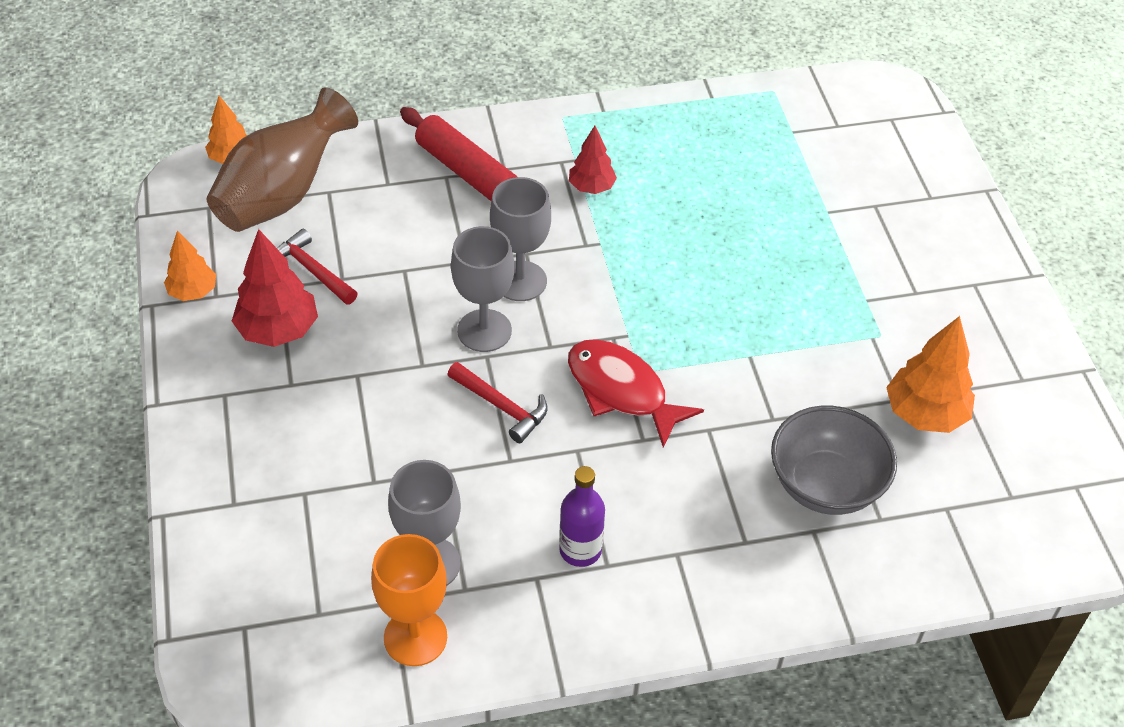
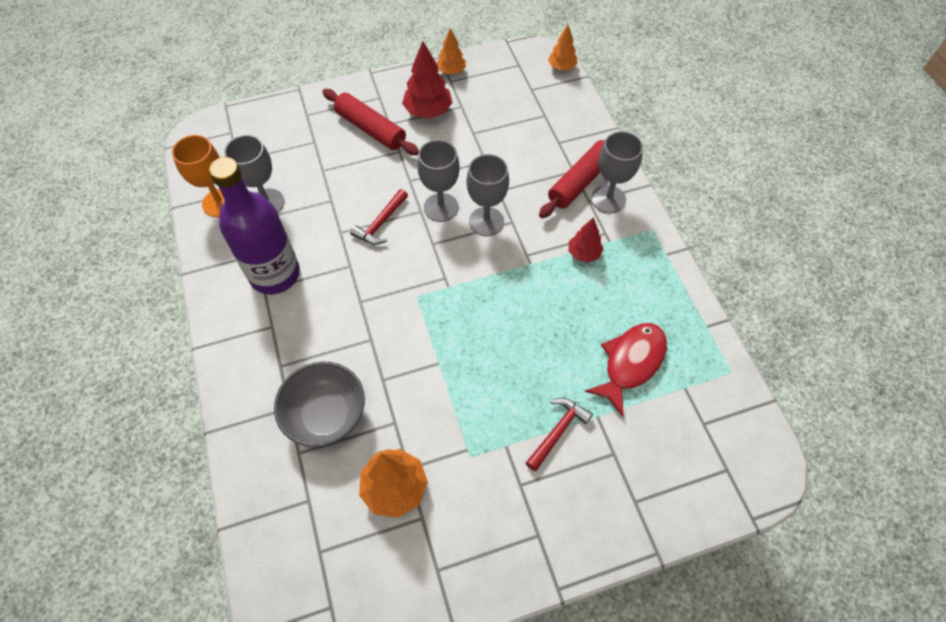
camera: 85 degrees right, 10 degrees up
brown vase [207,87,358,232] -> none
red hammer [277,229,358,305] -> red hammer moved to [526,398,593,471]
purple bottle [559,466,605,567] -> purple bottle [209,157,300,294], size x1.97
red fish [568,339,704,448] -> red fish moved to [584,323,667,417]
none -> red rolling pin [322,89,419,155]
none -> grey goblet [591,131,643,214]

